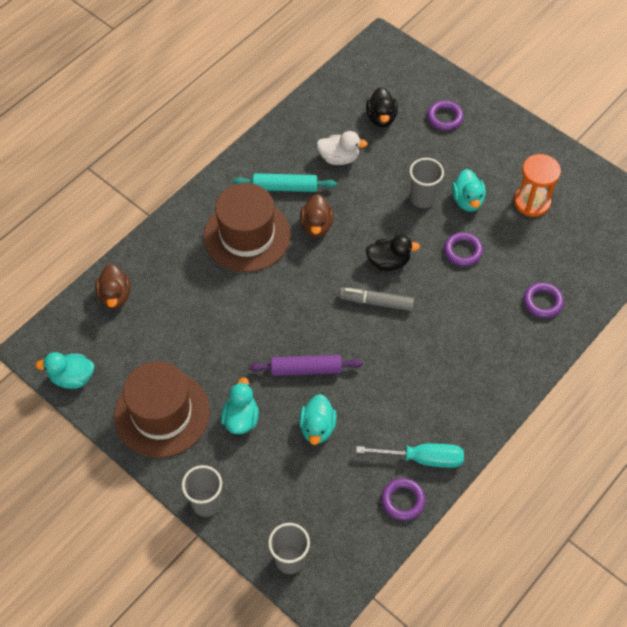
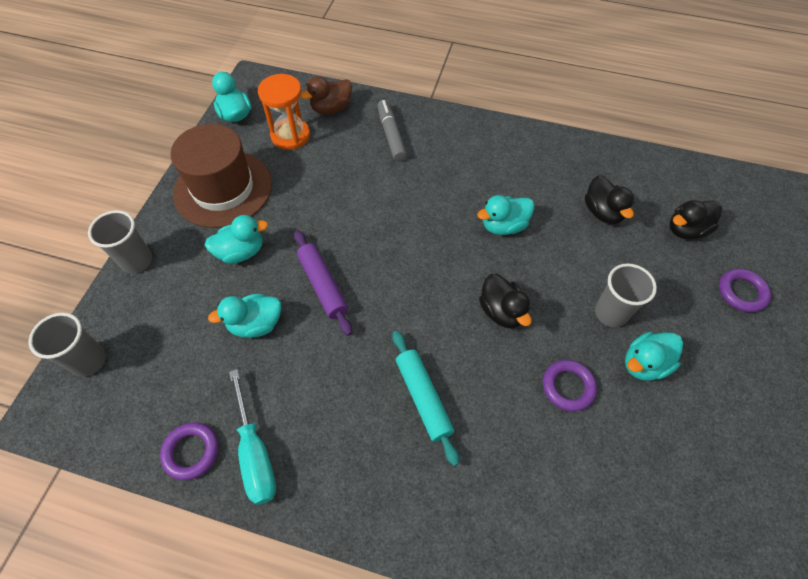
camera: 65 degrees right, 0 degrees up
brown hat [204,183,291,272] -> none
turquoise rolling pin [233,173,337,192] -> turquoise rolling pin moved to [393,331,459,466]
brown duck [300,194,334,237] -> turquoise duck [477,195,534,235]
white duck [317,131,368,165] -> black duck [585,175,635,224]
grey marker [339,287,414,311] -> grey marker moved to [377,100,407,162]
orange hourglass [514,154,561,217] -> orange hourglass moved to [258,74,310,150]
purple ring [523,282,564,318] -> none

